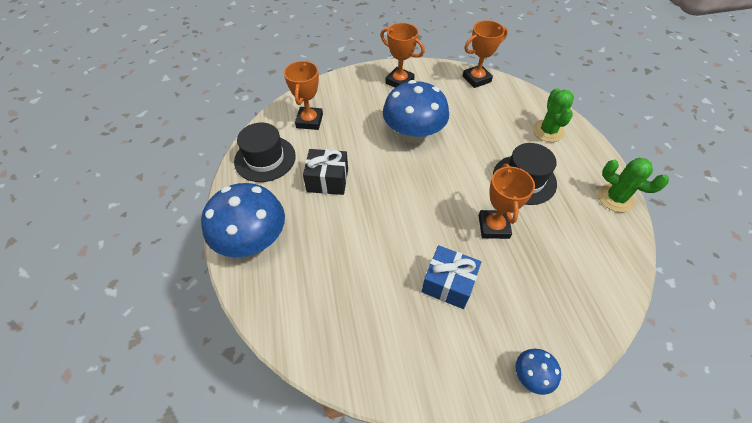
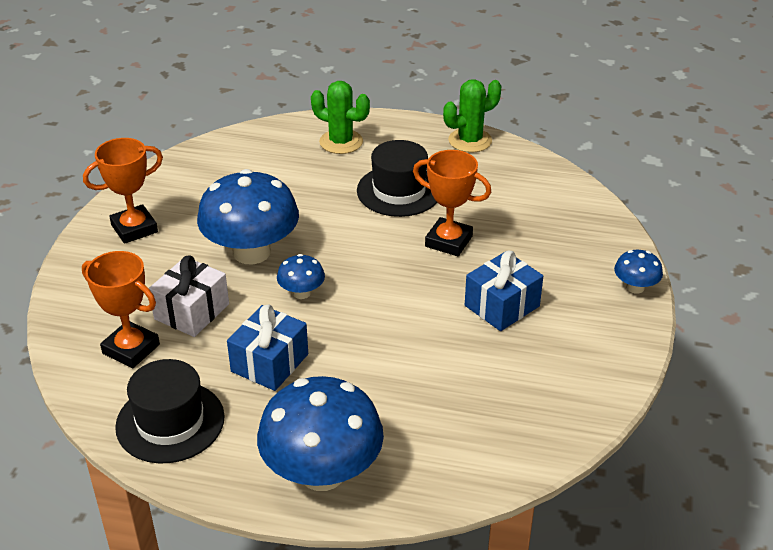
camera: 65 degrees left, 15 degrees down
black gift [303,149,348,195] -> blue gift [227,305,308,391]
orange trophy [463,20,508,88] -> none
none -> white gift [149,255,229,337]
none -> blue mushroom [277,254,325,299]

